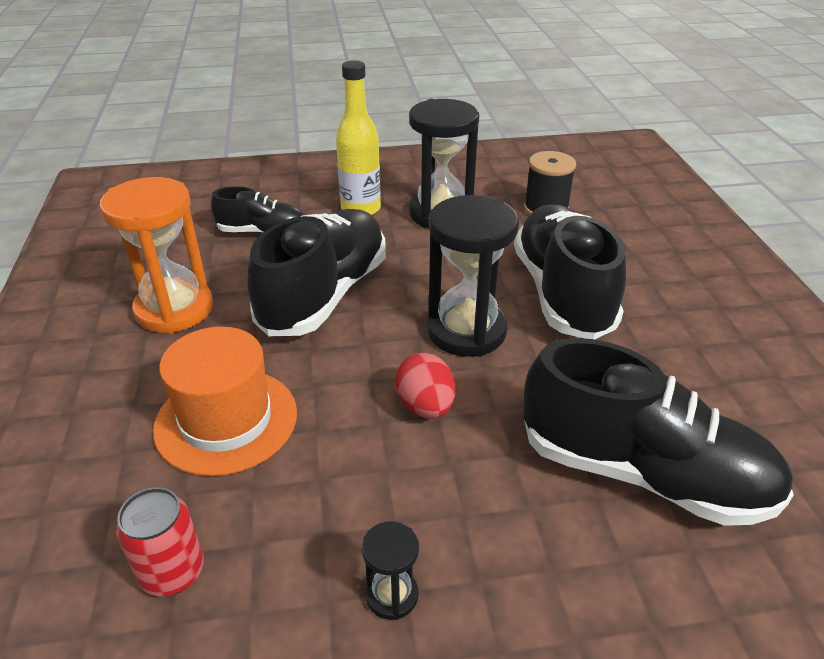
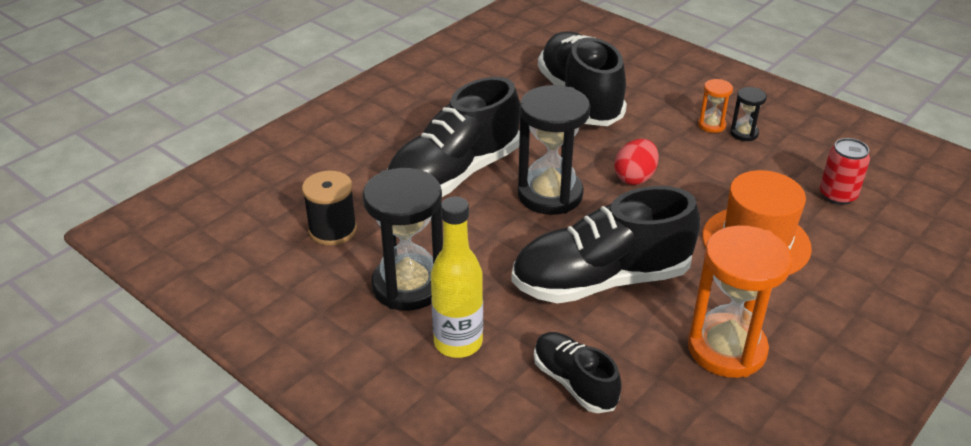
camera: 130 degrees left, 0 degrees up
none -> orange hourglass [698,79,733,133]

